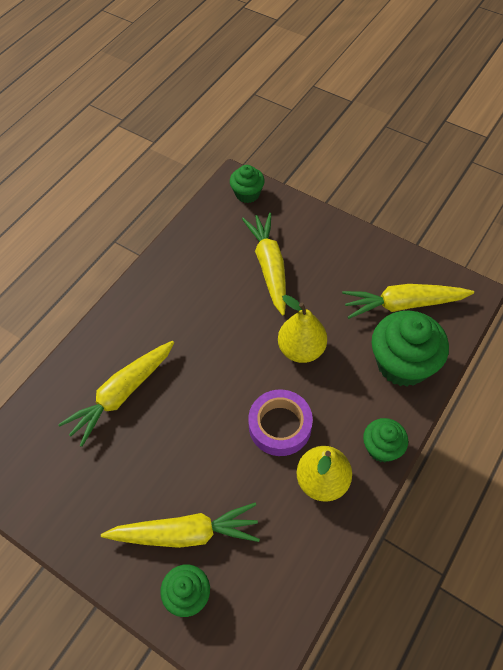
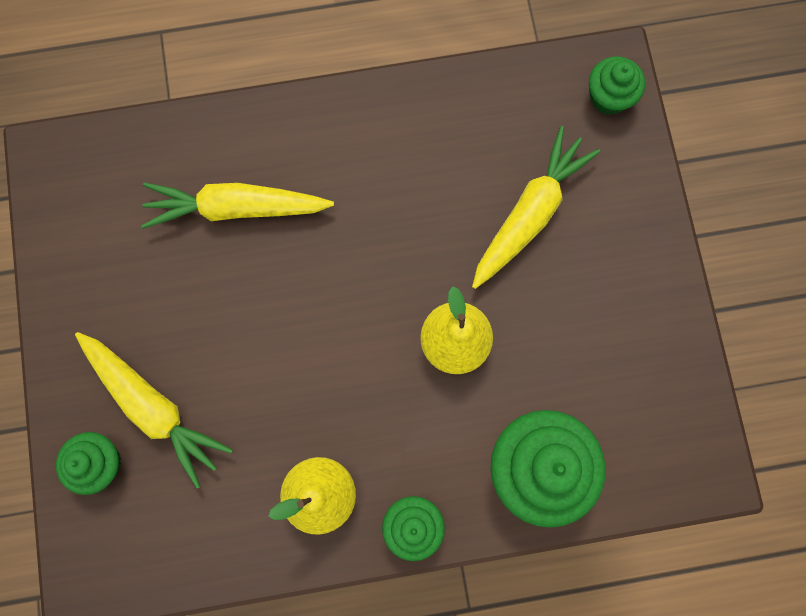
camera: 45 degrees right, 20 degrees up
purple tape [248,390,313,456] -> none
yellow carrot [342,284,474,319] -> none

